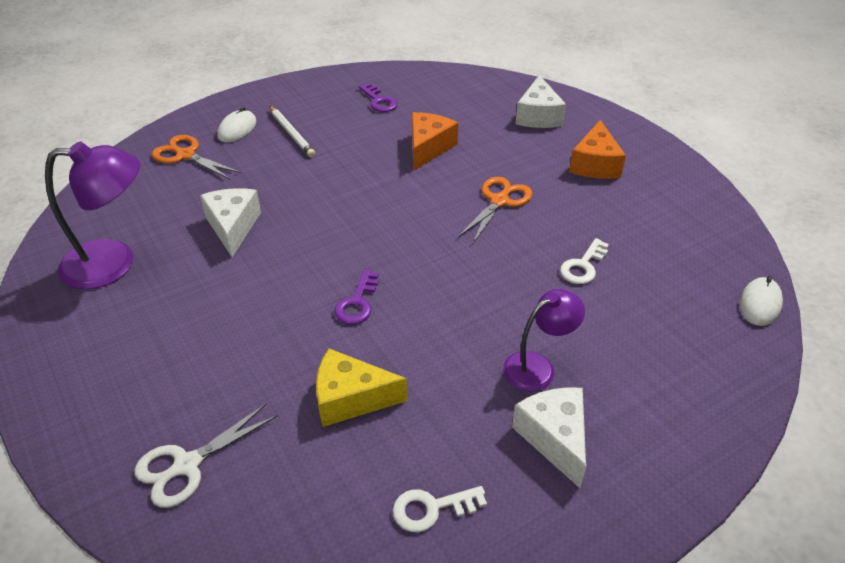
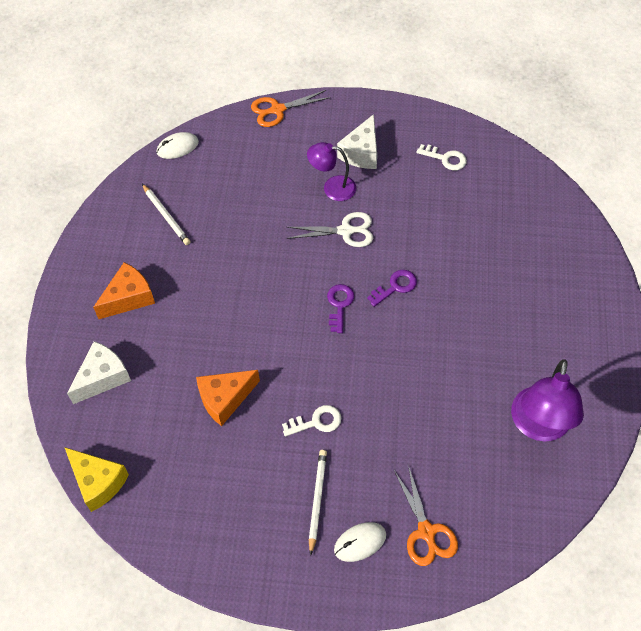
camera: 140 degrees left, 15 degrees up
purple lamp [45,142,140,289] -> purple lamp turned 105 degrees counterclockwise [511,359,584,442]
white scissors [135,403,278,508] -> white scissors moved to [287,212,373,247]
white cheese [200,188,261,257] -> none
yellow cheese [316,349,407,427] -> yellow cheese moved to [64,447,129,512]
purple key [359,83,398,112] -> purple key moved to [327,284,354,333]
orange scissors [458,177,532,245] -> orange scissors moved to [251,90,331,127]
white key [560,238,609,284] -> white key moved to [282,405,341,437]
none -> white pencil [142,184,191,245]

